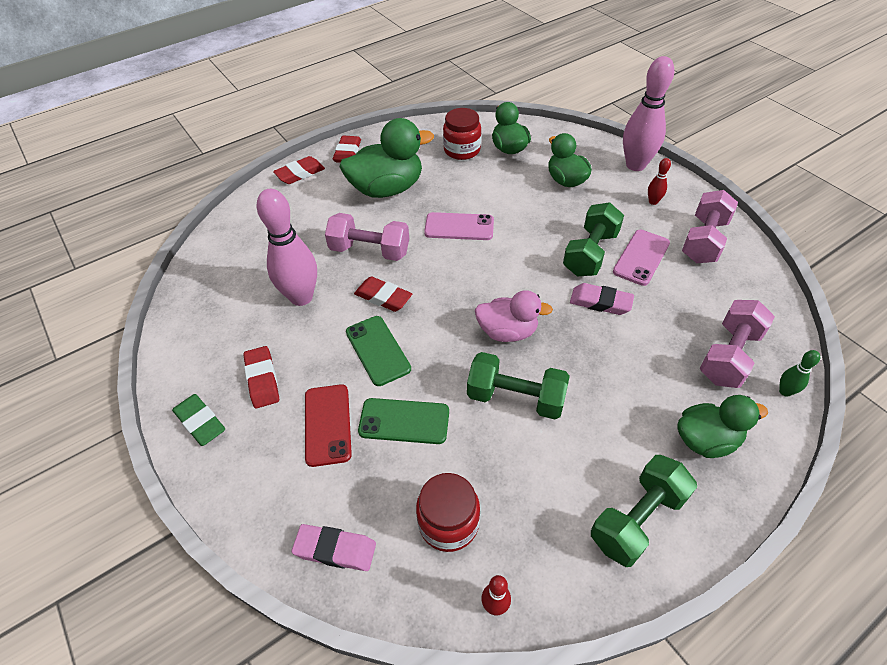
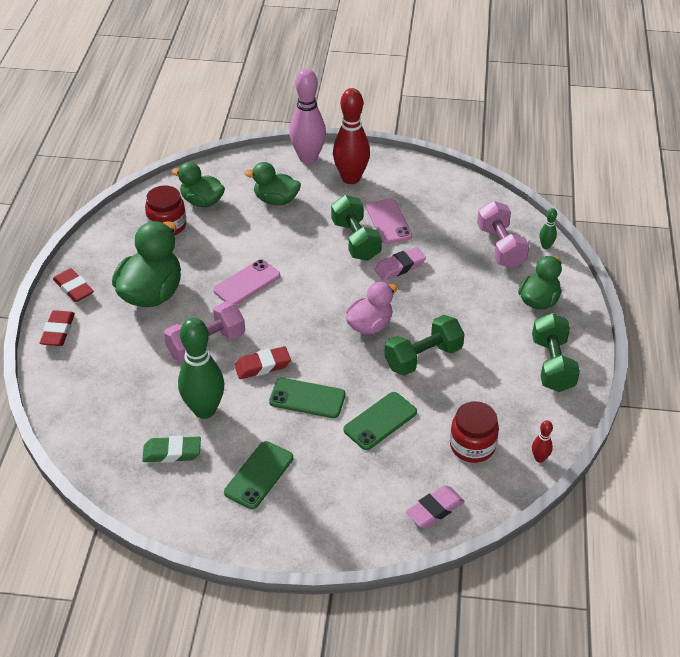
camera: 50 degrees left, 5 degrees down
green eraser [172,394,225,446] -> green eraser moved to [142,436,201,463]
red eraser [243,346,279,408] -> green phone [224,441,293,509]
pink bowling pin [257,189,317,306] -> green bowling pin [178,318,224,419]
red phone [305,384,352,467] -> none
red bowling pin [648,158,671,205] -> red bowling pin [333,88,370,184], size x2.30
pink dumbbell [682,190,738,263] -> none

